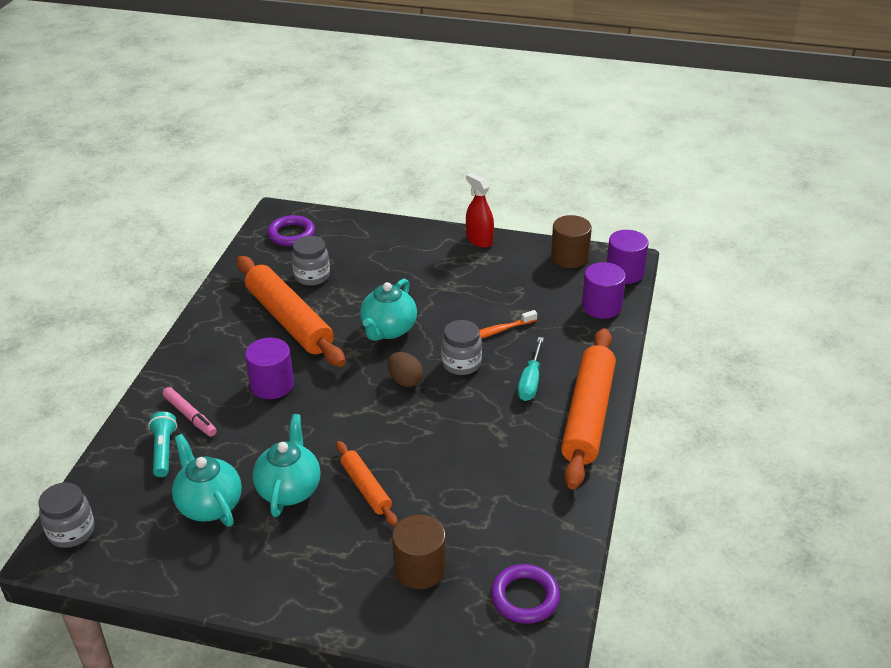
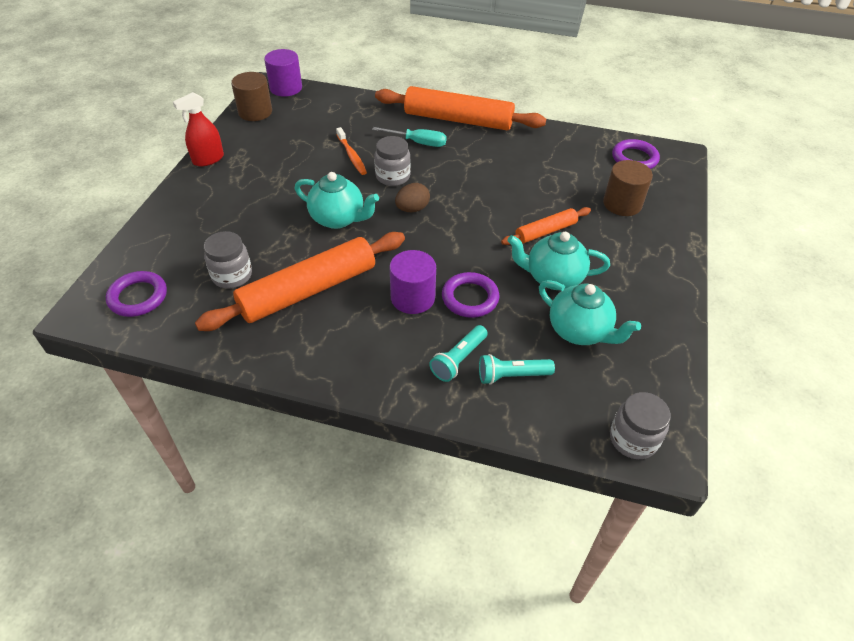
camera: 90 degrees left, 10 degrees up
pink marker [163,387,217,437] -> turquoise flashlight [429,325,488,382]
turquoise teapot [172,434,242,526] -> turquoise teapot turned 105 degrees counterclockwise [539,280,641,345]
purple cylinder [582,262,626,319] -> none
none -> purple ring [442,272,499,318]

